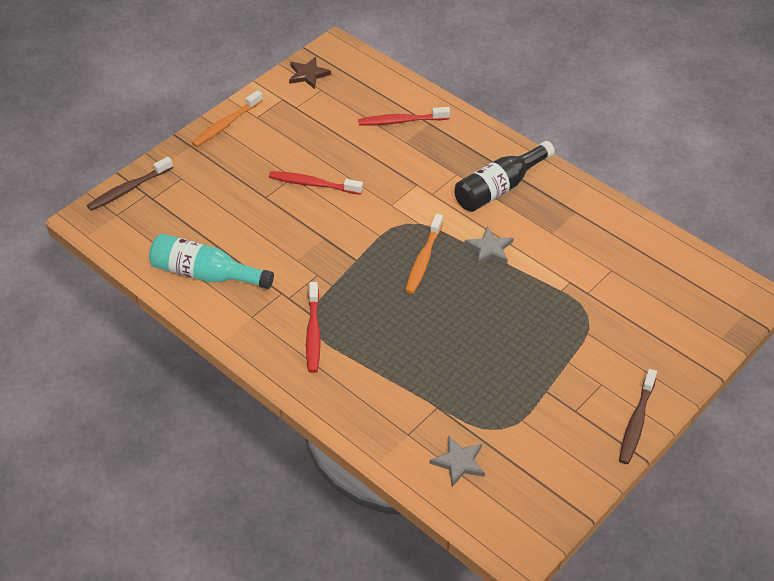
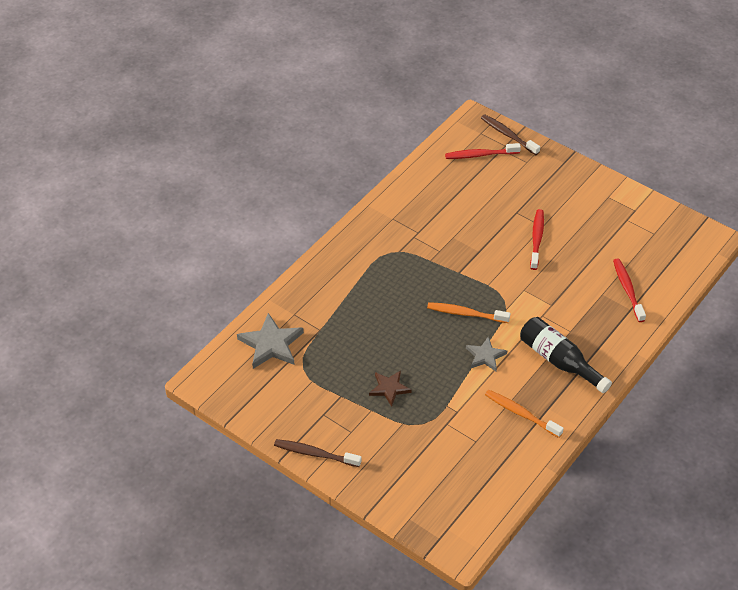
camera: 85 degrees right, 0 degrees up
turquoise bottle [149,234,274,289] -> none
orange toothbrush [192,90,263,147] -> orange toothbrush moved to [485,390,564,438]
brown star [289,57,331,89] -> brown star moved to [369,370,412,406]
red toothbrush [306,282,321,373] -> red toothbrush moved to [445,143,521,159]
grey star [430,436,485,487] -> grey star [237,313,304,369], size x1.61

